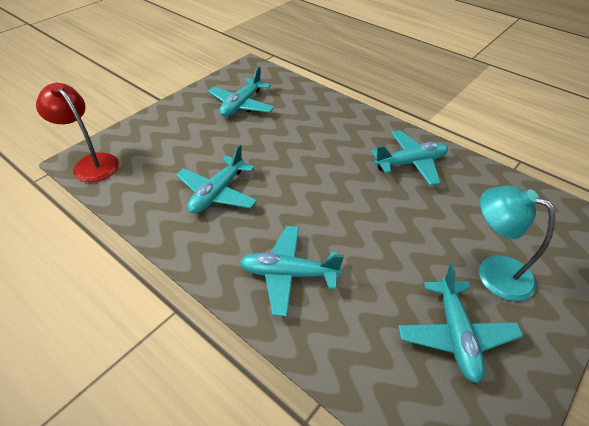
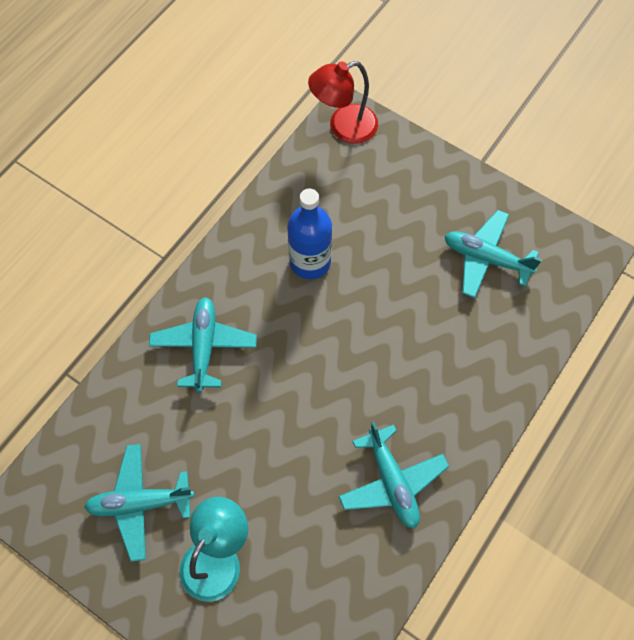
camera: 85 degrees right, 20 degrees up
red lamp [36,83,119,182] -> red lamp turned 150 degrees counterclockwise [308,61,378,144]
turquoise plane [176,144,257,214] -> blue bottle [287,188,332,279]

